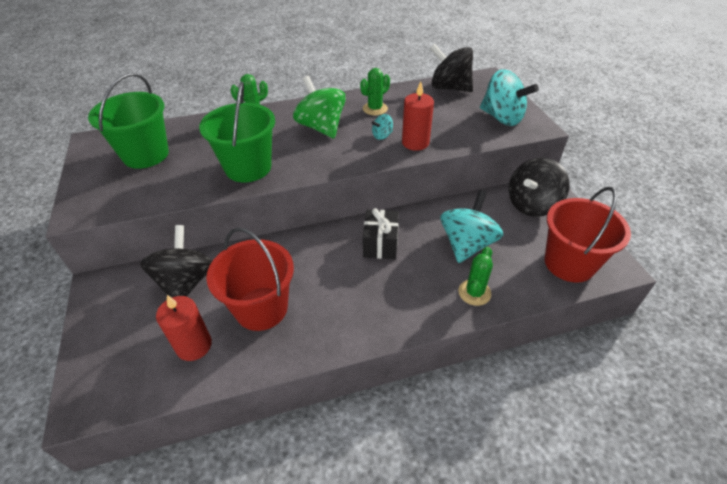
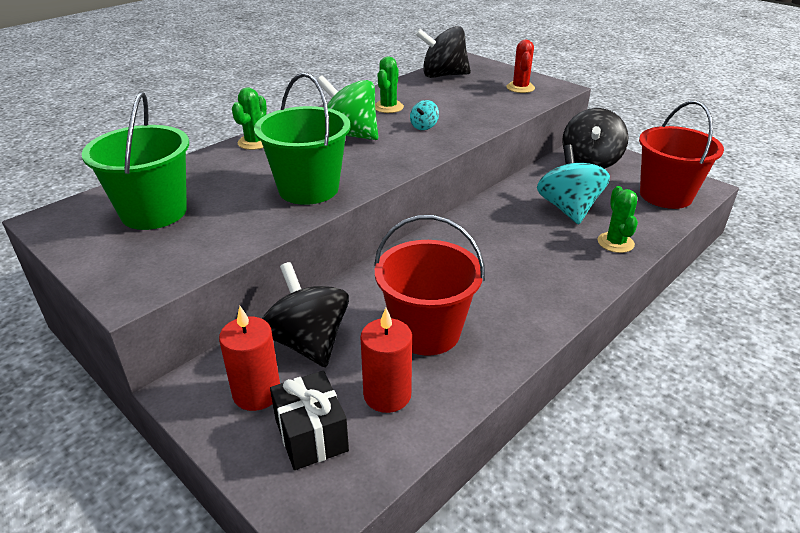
camera: 30 degrees left, 10 degrees down
black gift [363,208,399,259] -> black gift moved to [270,371,349,470]
red candle [402,81,434,151] -> red candle moved to [219,306,280,411]
turquoise spinning top [480,69,539,126] -> red cactus [506,40,535,93]

